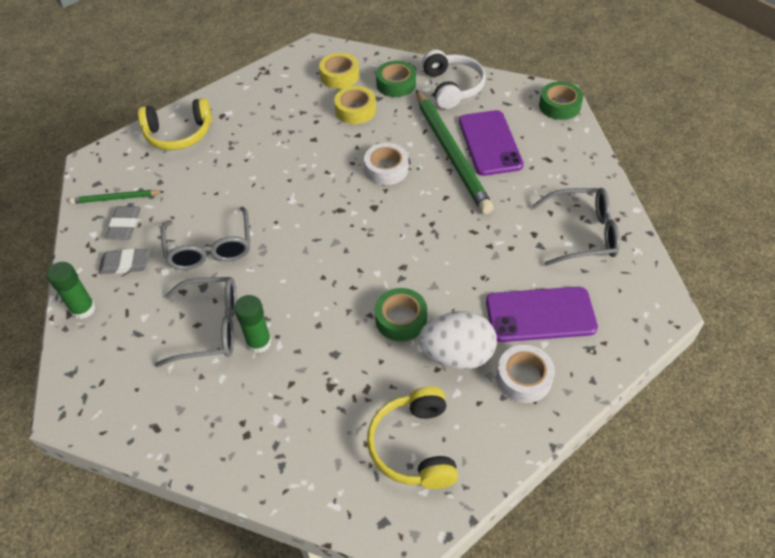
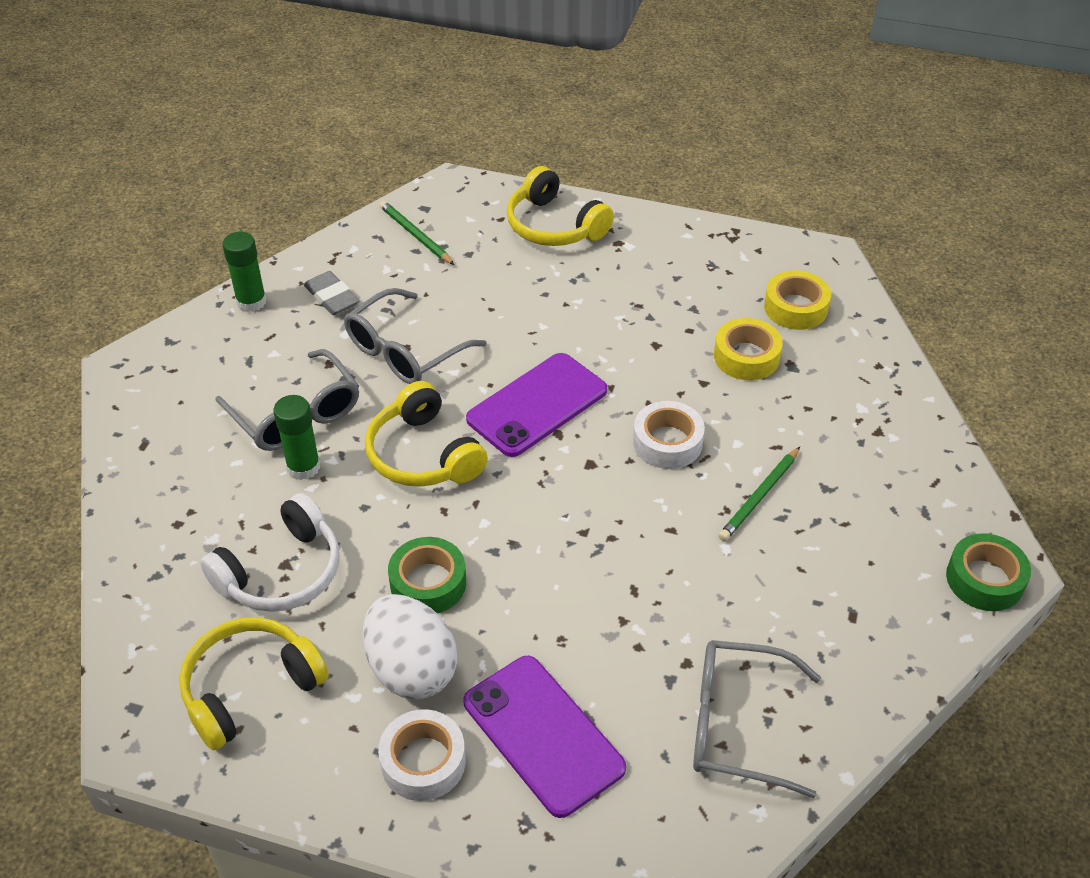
camera: 55 degrees right, 5 degrees down
grey eraser [106,206,141,239] -> none
green tape [376,61,416,97] -> none
green pencil [416,90,494,214] -> green pencil [719,447,800,541], size x0.48
white headphones [422,50,486,109] -> white headphones moved to [200,493,340,612]
purple phone [459,110,524,176] -> purple phone moved to [466,353,607,457]
grey glasses [532,188,620,266] -> grey glasses turned 135 degrees clockwise [693,640,821,798]
none -> yellow headphones [365,381,488,487]

